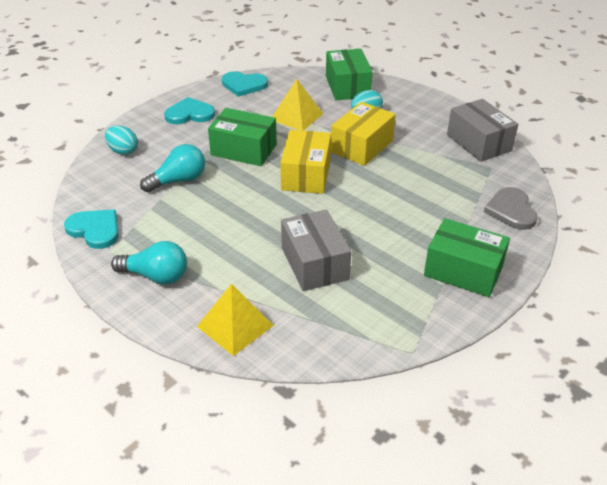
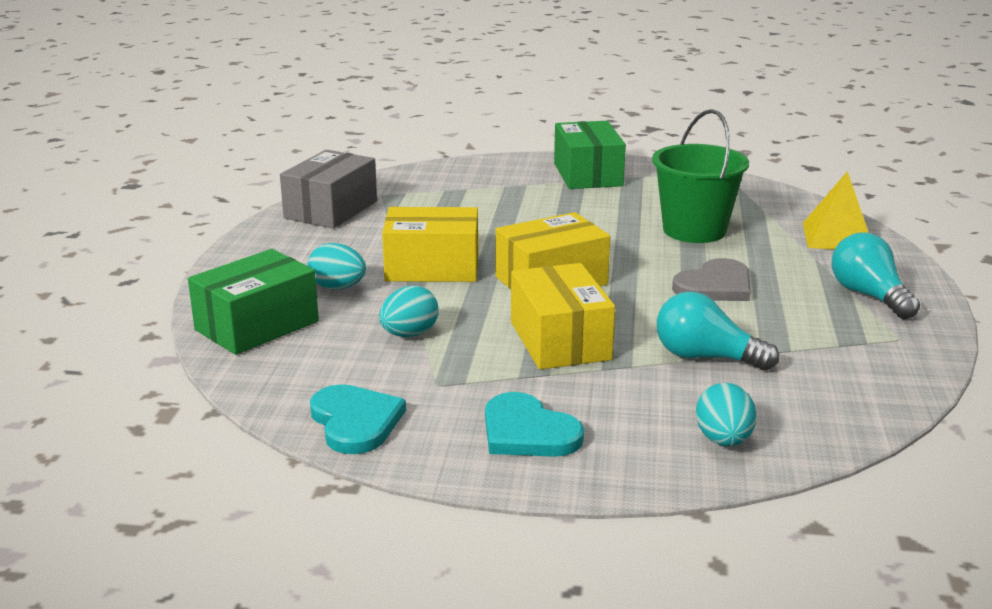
camera: 125 degrees left, 15 degrees down
turquoise heart [64,209,119,249] -> none
green box [208,108,277,166] -> yellow box [511,263,615,369]
yellow pyramid [272,79,323,131] -> turquoise egg [379,286,439,337]
grey box [281,209,351,291] -> green bucket [652,109,749,243]
grey heart [484,187,538,230] -> grey heart moved to [672,258,751,301]

